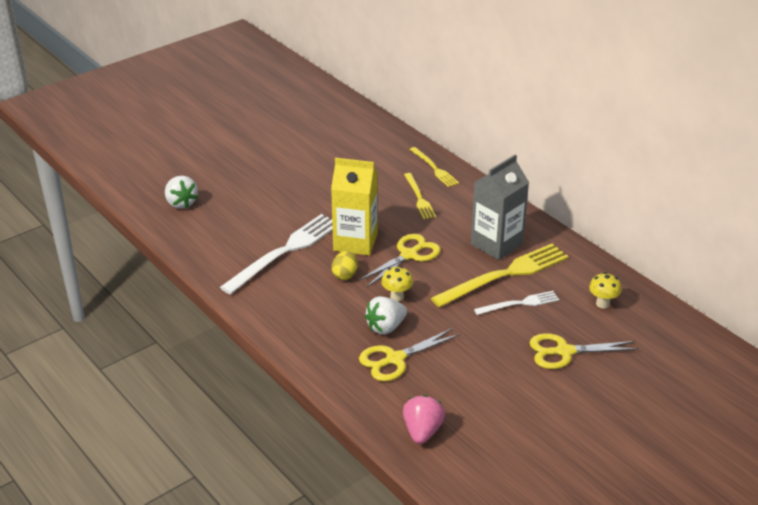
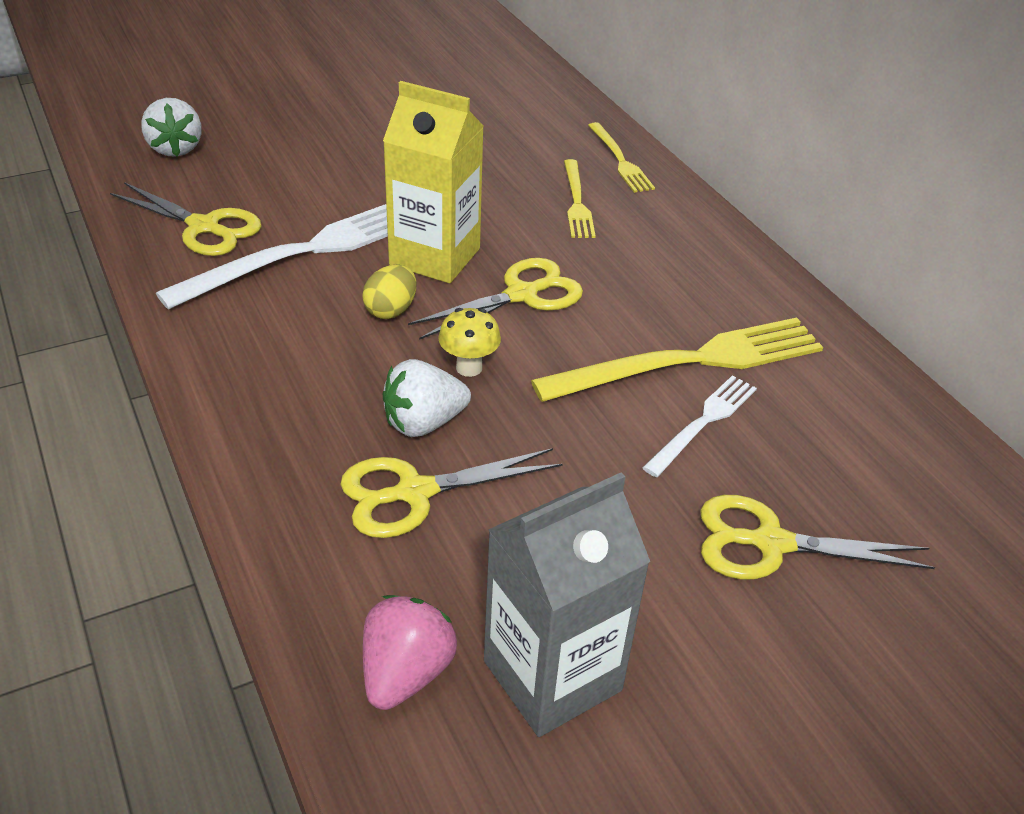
camera: 10 degrees right, 5 degrees up
grey carton [471,154,529,260] -> grey carton moved to [484,472,650,737]
white fork [474,291,559,315] -> white fork turned 45 degrees counterclockwise [642,375,757,477]
yellow mushroom [589,272,621,308] -> none
none -> yellow scissors [110,182,262,256]

